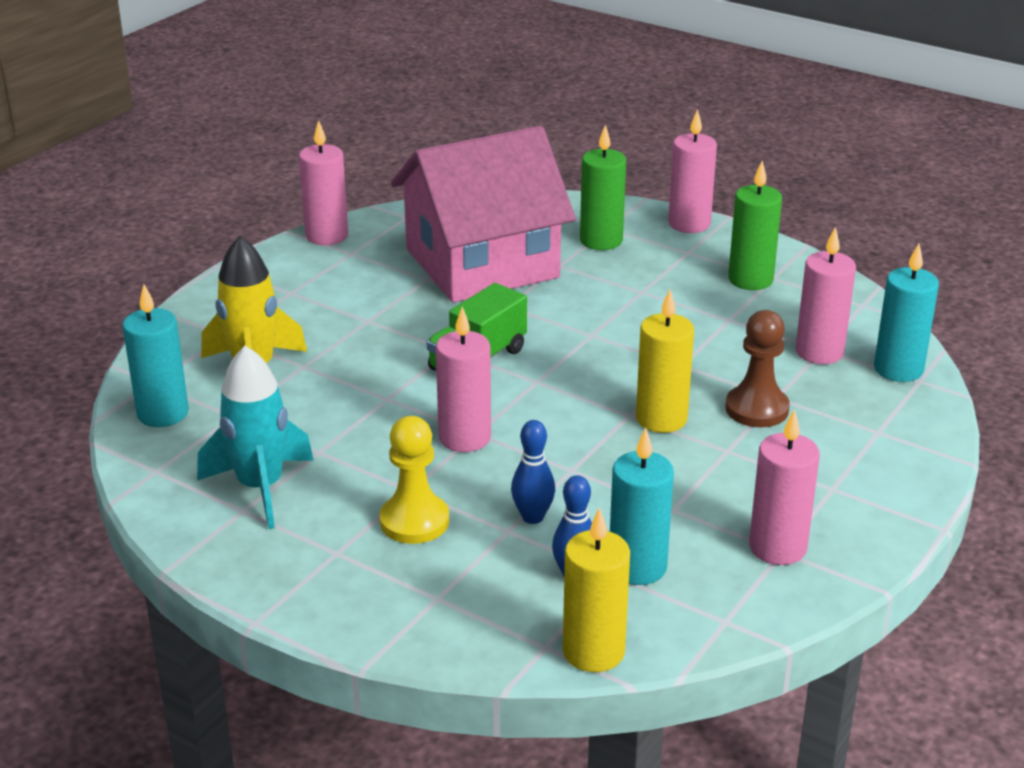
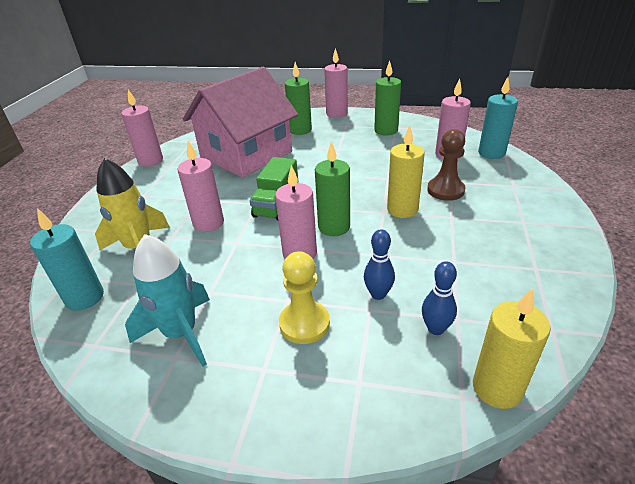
camera: 20 degrees left, 5 degrees up
turquoise candle [610,427,674,585] -> none
pink candle [749,409,820,565] -> pink candle moved to [178,141,224,232]
none -> green candle [315,141,350,236]

